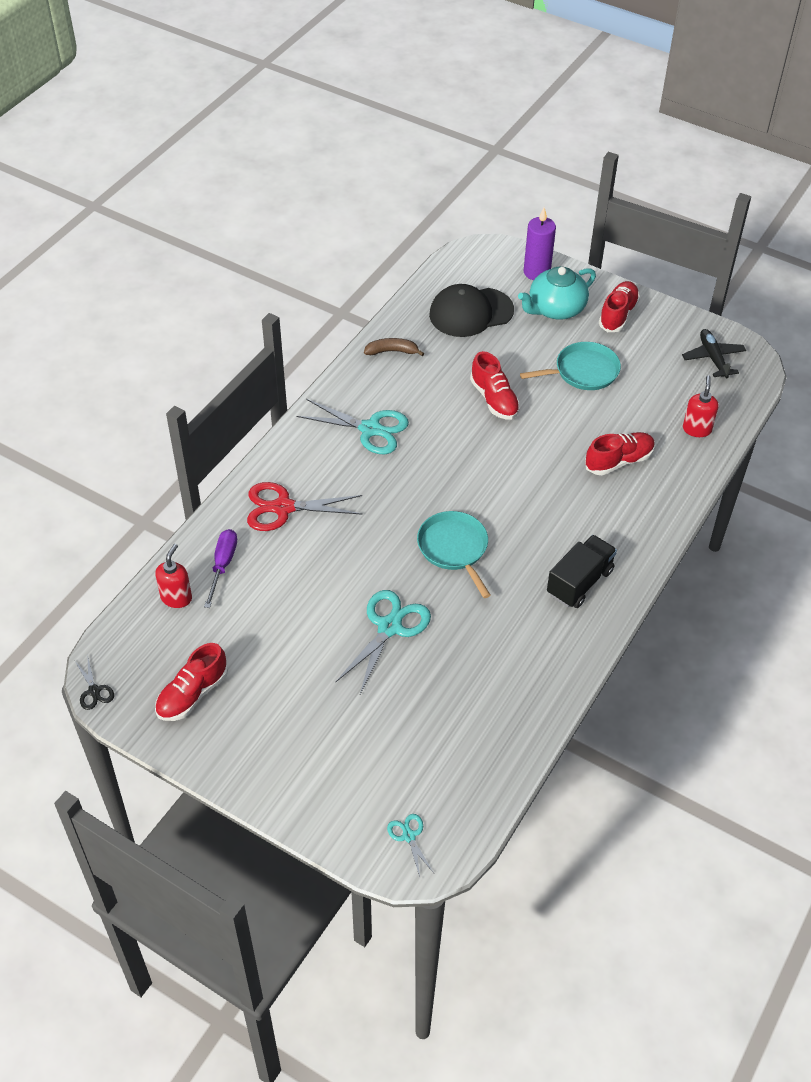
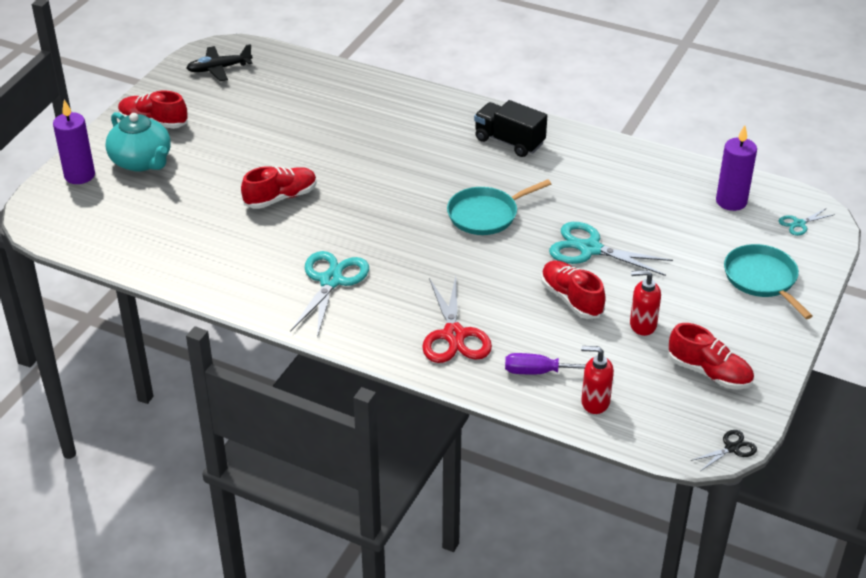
camera: 95 degrees left, 10 degrees down
brown banana [364,338,424,356] -> none
black cap [429,284,514,337] -> none
turquoise pan [520,342,621,390] -> turquoise pan moved to [724,244,812,319]
red shoe [585,432,655,475] -> red shoe moved to [541,260,606,319]
red soap dispenser [683,375,719,437] -> red soap dispenser moved to [630,270,661,336]
none -> purple candle [716,125,757,211]

